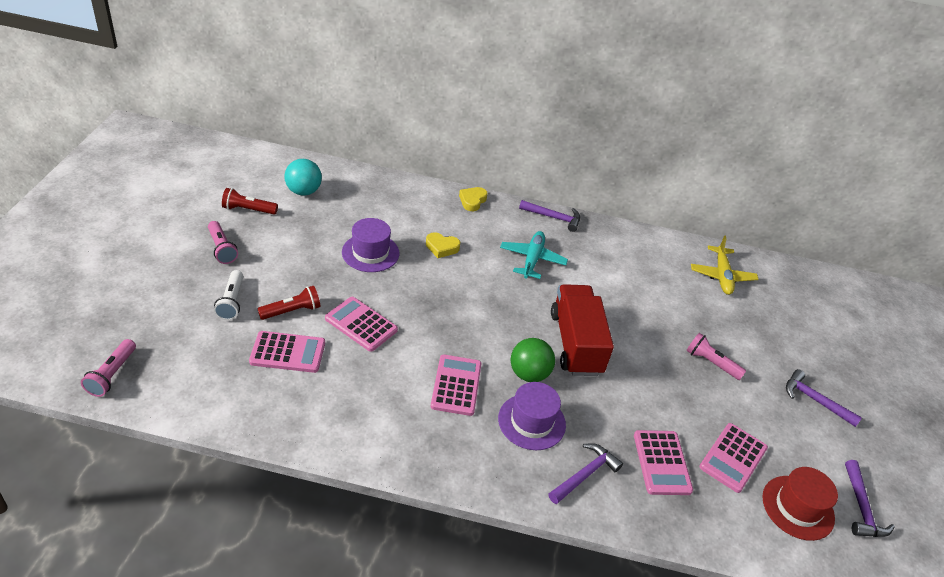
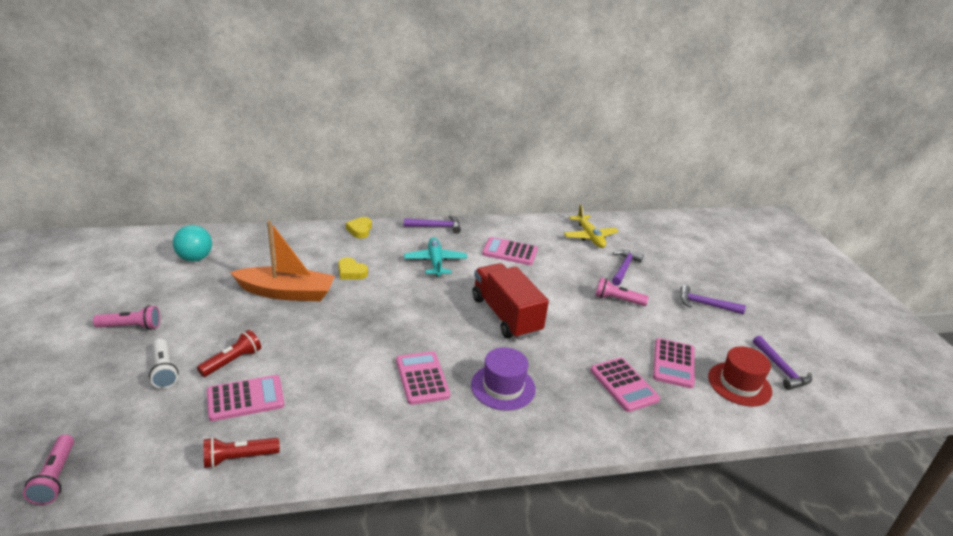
camera: 20 degrees left, 10 degrees down
pink flashlight [208,221,238,264] -> pink flashlight turned 45 degrees counterclockwise [93,305,160,330]
red flashlight [222,188,278,215] -> red flashlight moved to [204,437,280,468]
pink calculator [325,297,398,352] -> pink calculator moved to [482,237,538,265]
purple hat [342,218,399,272] -> orange boat [230,221,335,301]
yellow heart [426,232,460,258] -> yellow heart turned 45 degrees clockwise [338,257,368,280]
green ball [511,338,555,382] -> none
purple hammer [548,443,623,504] -> purple hammer moved to [612,250,644,286]

